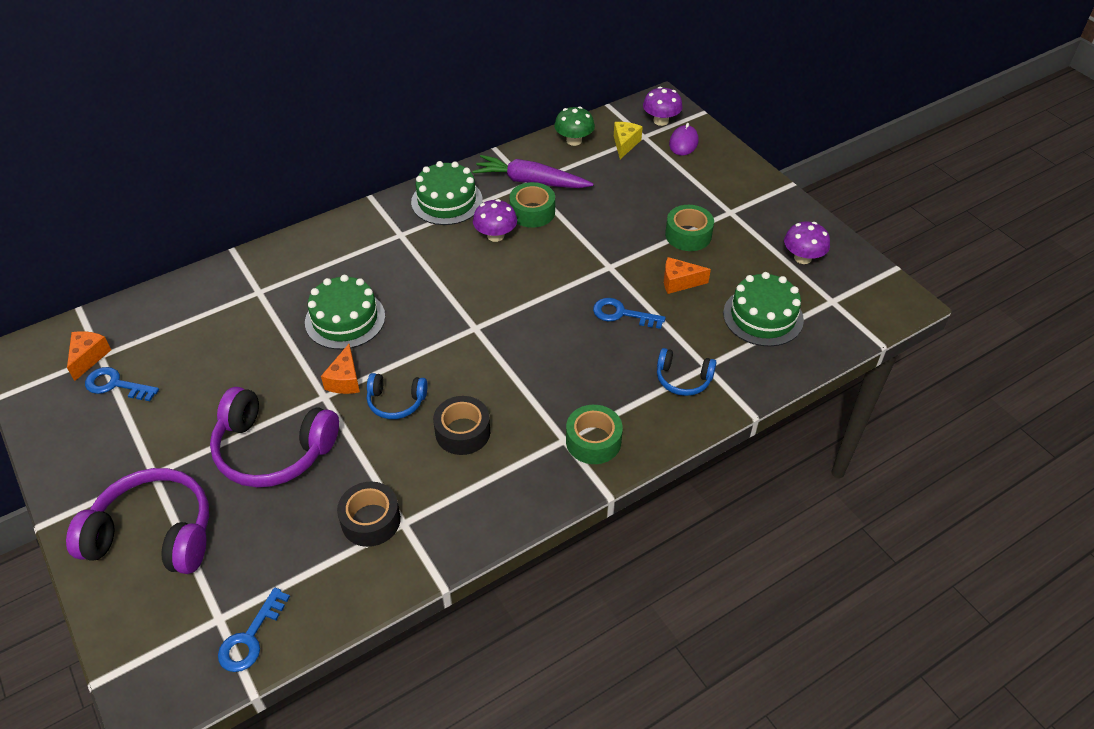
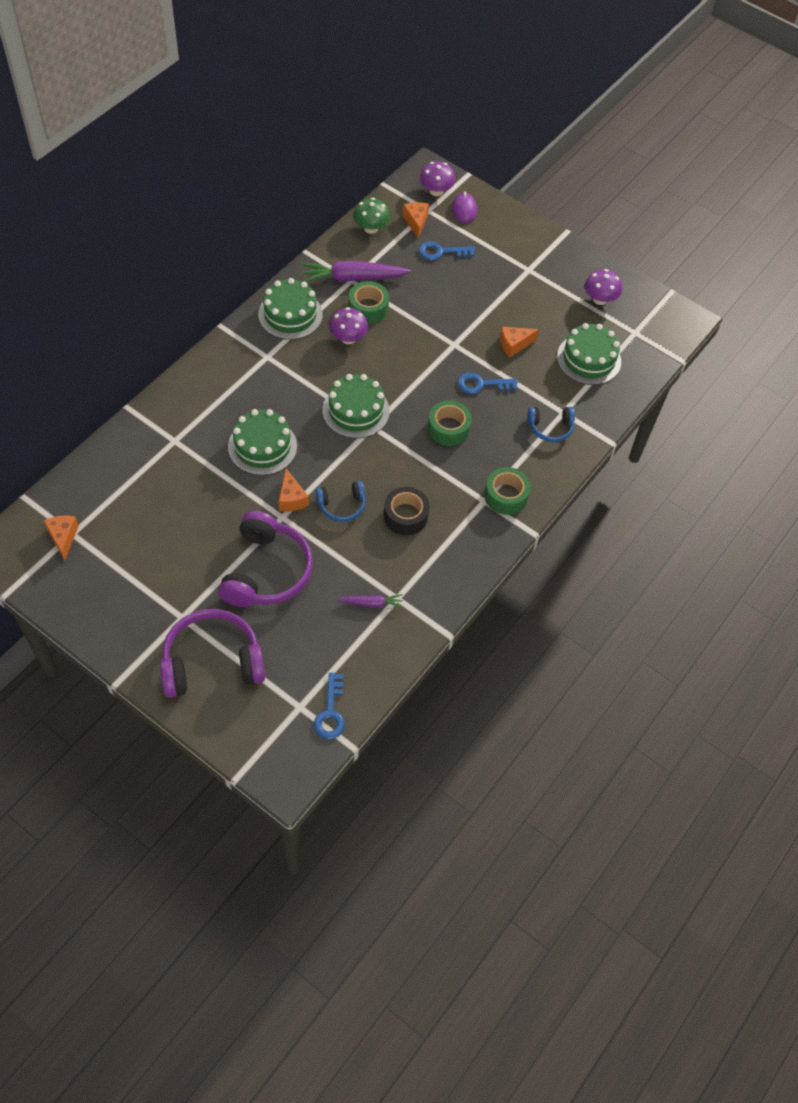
camera: 25 degrees left, 10 degrees up
blue key [85,367,159,401] -> blue key moved to [419,241,475,260]
purple headphones [210,387,339,487] -> purple headphones turned 75 degrees counterclockwise [218,511,313,607]
black tape [337,482,401,547] -> purple carrot [337,594,403,608]
yellow cheese [614,122,643,159] -> orange cheese [402,202,429,239]
green tape [665,205,714,251] -> green tape moved to [428,400,472,446]
none -> green cake [322,374,390,438]

